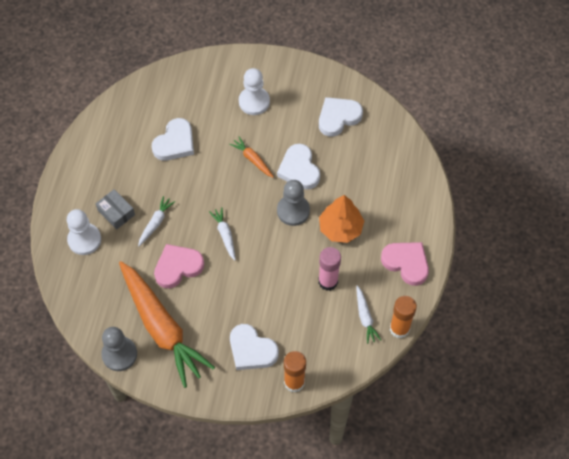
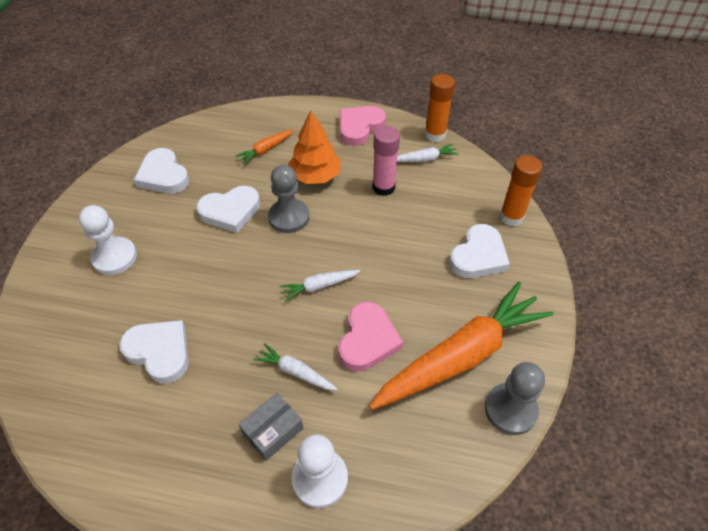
camera: 90 degrees left, 10 degrees down
pink heart [154,244,204,288] -> pink heart turned 135 degrees counterclockwise [338,302,403,371]
orange carrot [229,136,274,177] -> orange carrot moved to [235,129,294,165]

